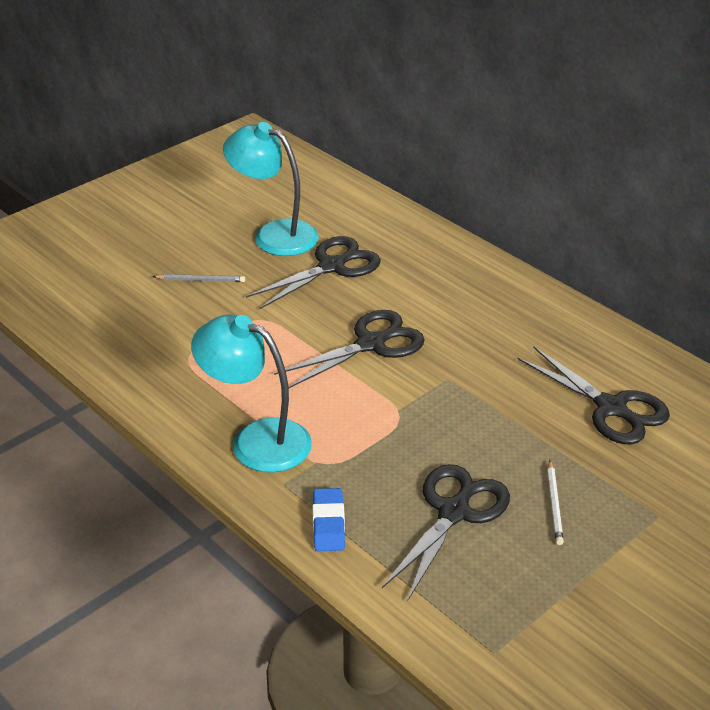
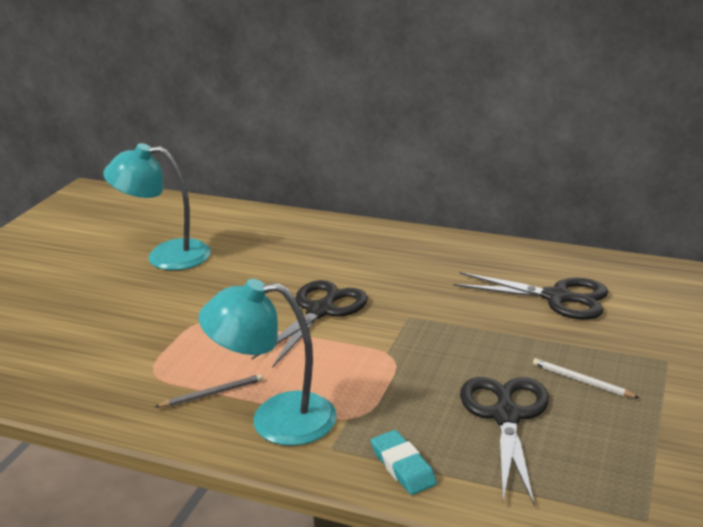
camera: 25 degrees left, 10 degrees down
grey pencil [152,274,245,282] -> grey pencil moved to [155,374,263,407]
black scissors [246,236,381,309] -> none
blue eraser [312,488,345,551] -> turquoise eraser [371,430,437,495]
white pencil [547,460,564,545] -> white pencil turned 150 degrees clockwise [533,358,639,398]

